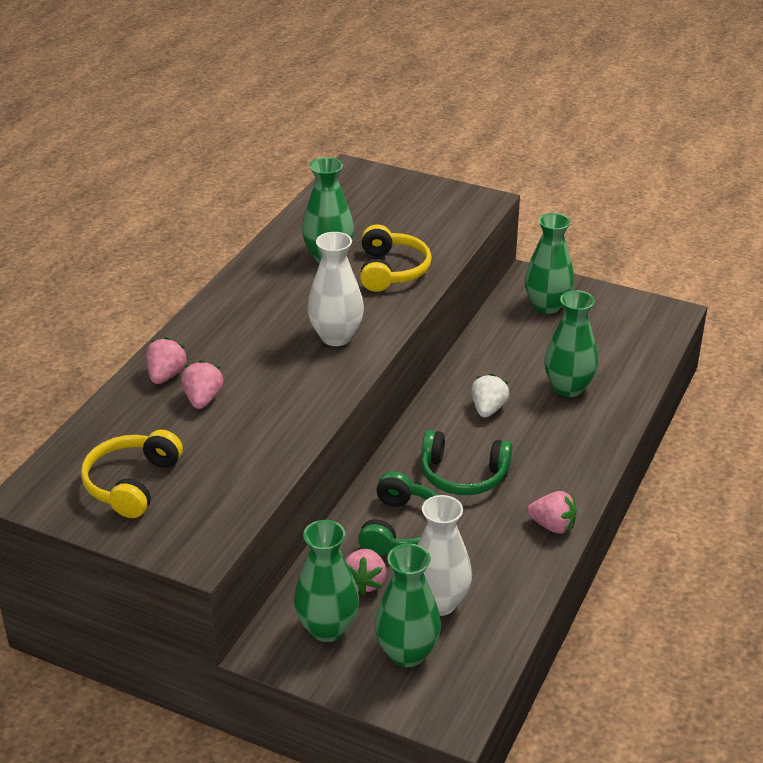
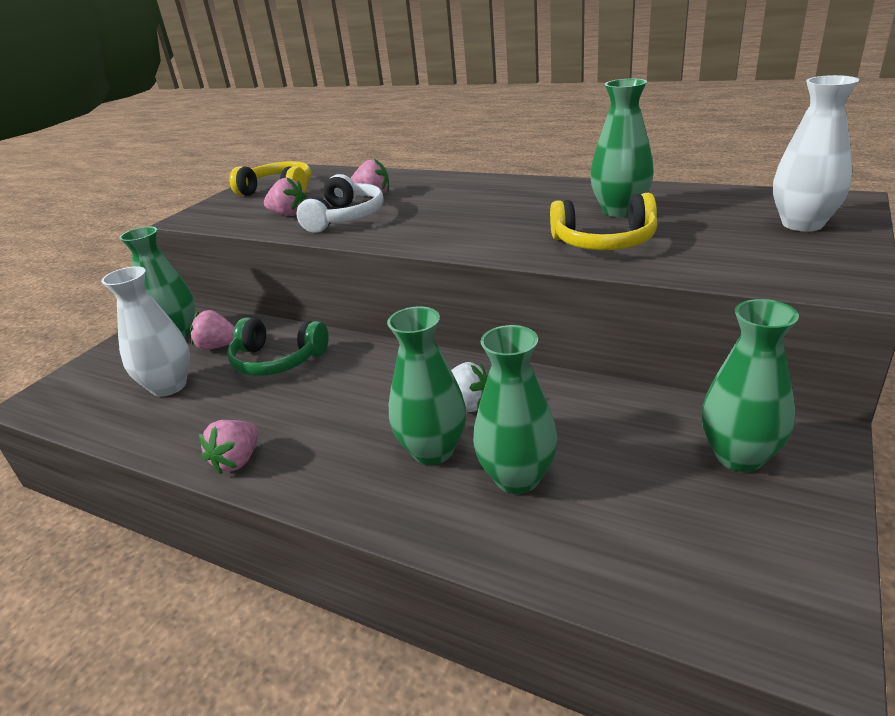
camera: 95 degrees right, 5 degrees down
pink strawberry [146,337,188,384] -> pink strawberry moved to [264,177,307,216]
white vase [307,232,364,346] -> white vase moved to [773,75,859,231]
green vase [375,543,441,667] -> green vase moved to [387,306,466,465]
green headphones [421,430,512,495] -> none
none -> white headphones [296,174,384,233]

